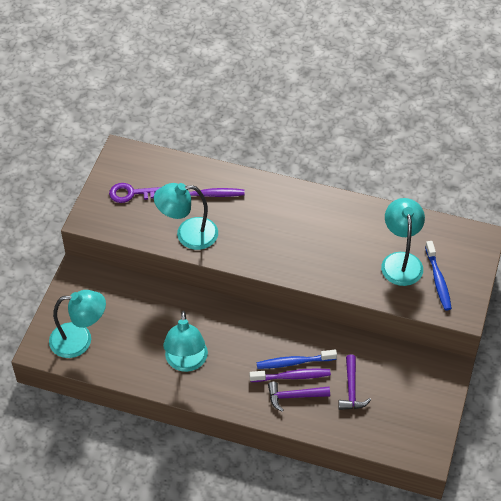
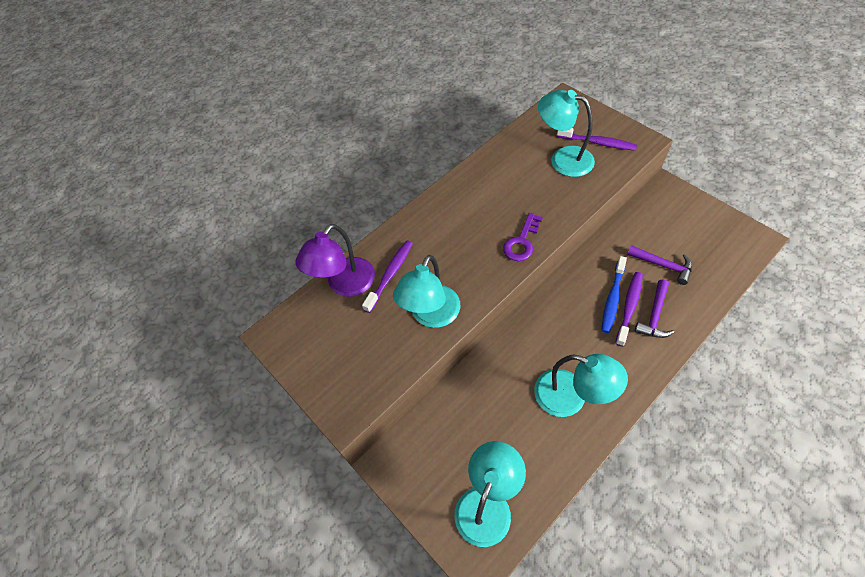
camera: 55 degrees left, 5 degrees up
purple key [109,183,161,203] -> purple key moved to [503,213,543,261]
blue toothbrush [425,241,452,311] -> purple toothbrush [557,128,637,151]
none -> purple lamp [295,224,375,297]

